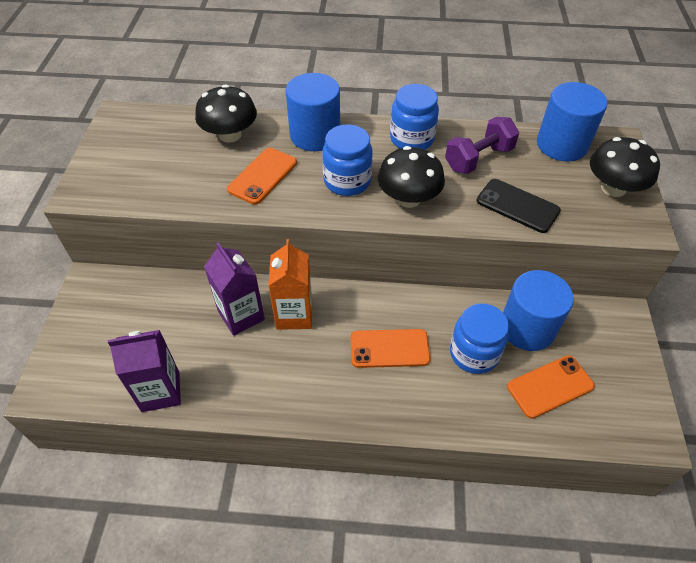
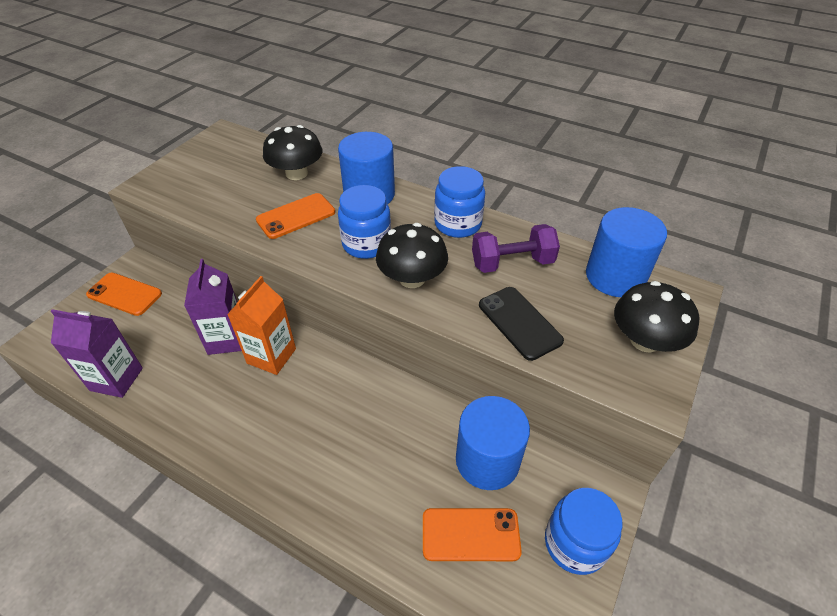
camera: 25 degrees right, 5 degrees down
orange phone [351,329,430,368] -> orange phone moved to [86,273,162,316]
blue jar [450,303,509,374] -> blue jar moved to [545,488,622,575]

